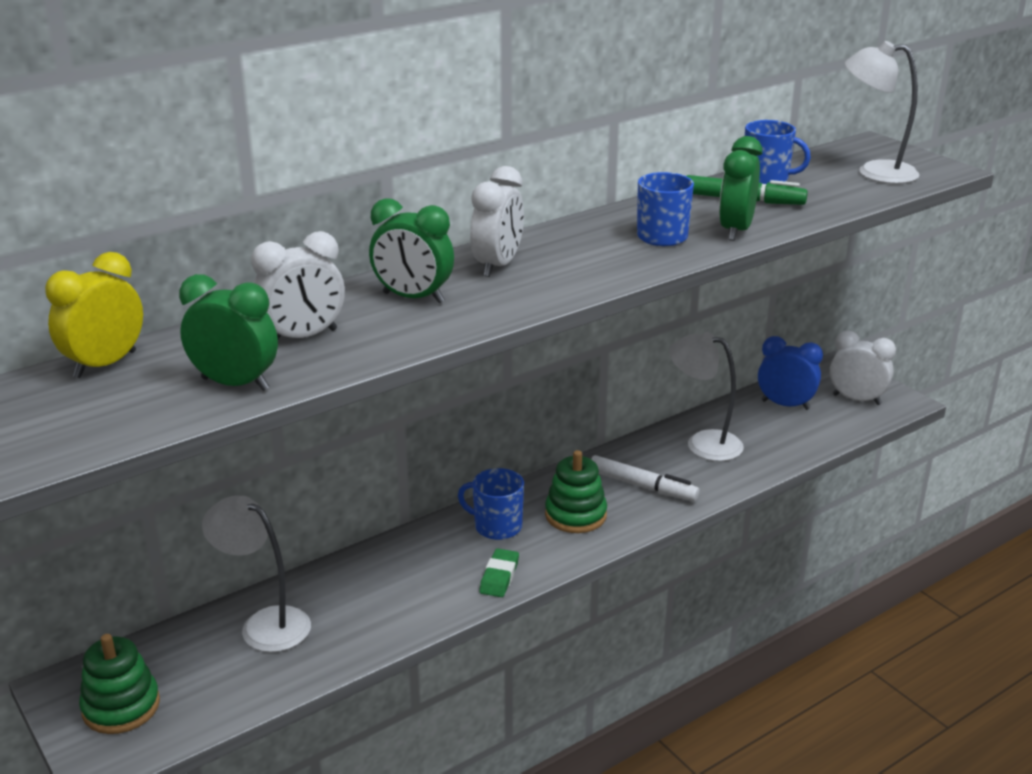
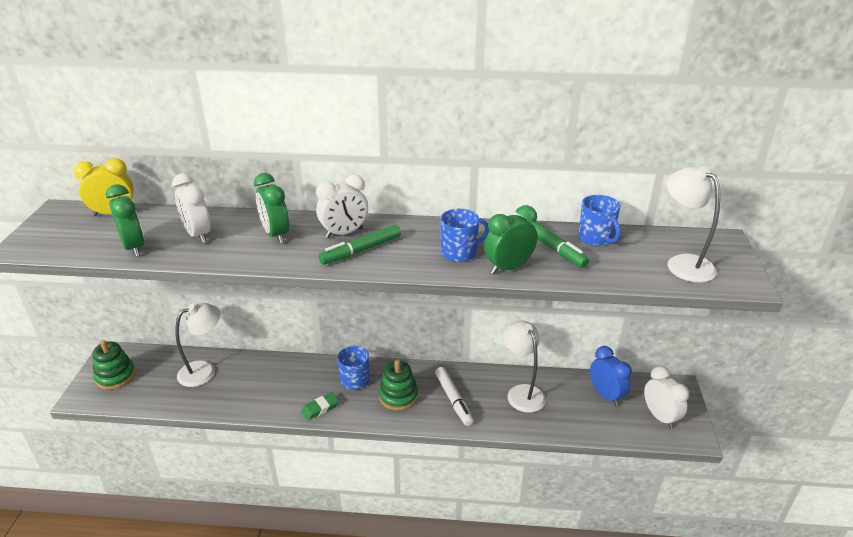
camera: 40 degrees right, 5 degrees up
white lamp [202,495,311,652] -> white lamp turned 75 degrees clockwise [176,303,220,387]
white clock [251,231,345,339] -> white clock turned 45 degrees clockwise [172,173,211,243]
none -> green marker [318,225,401,265]

